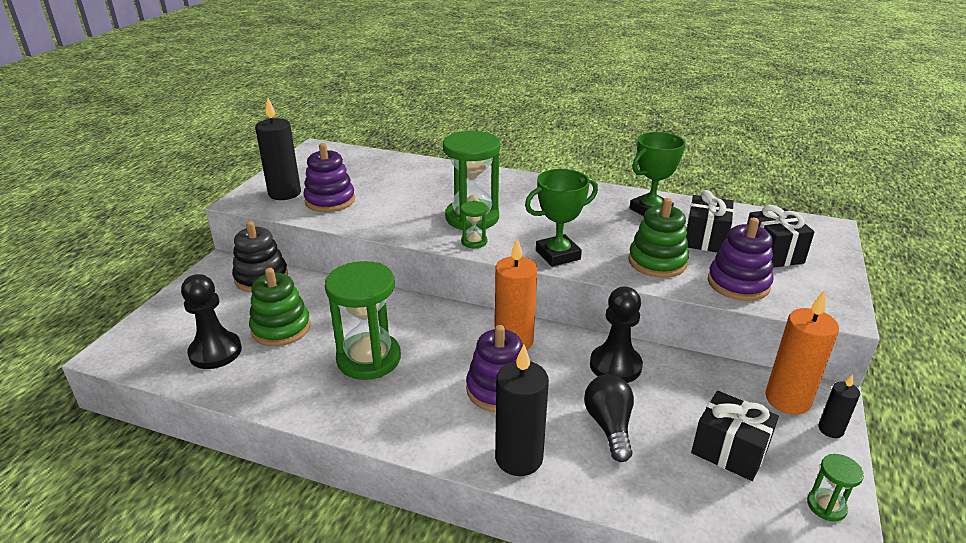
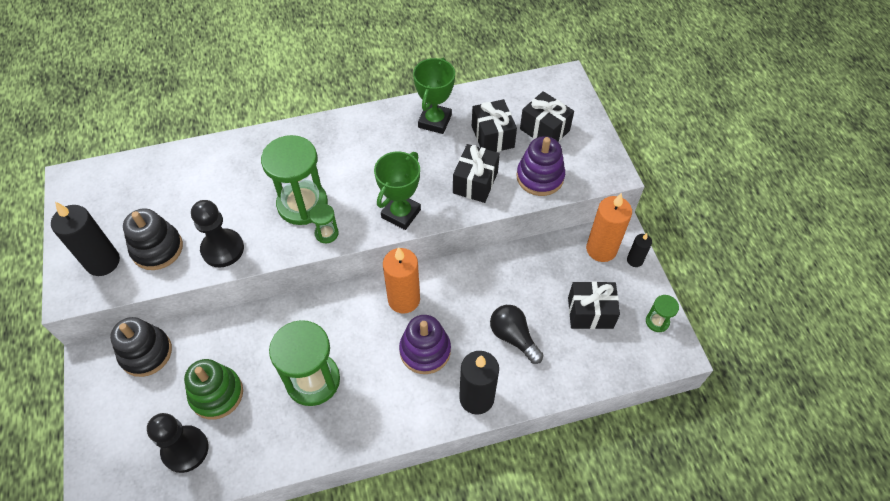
camera: 35 degrees left, 25 degrees up
purple stacking toy [303,143,355,212] -> black stacking toy [123,208,183,270]
black pawn [590,287,643,383] -> black pawn moved to [191,200,244,267]
green stacking toy [628,198,689,278] -> black gift [453,144,500,203]

